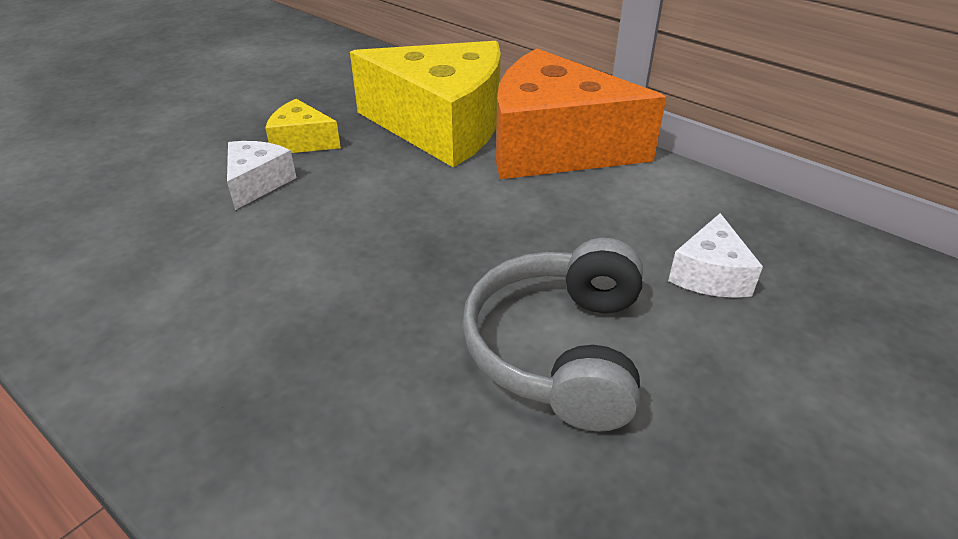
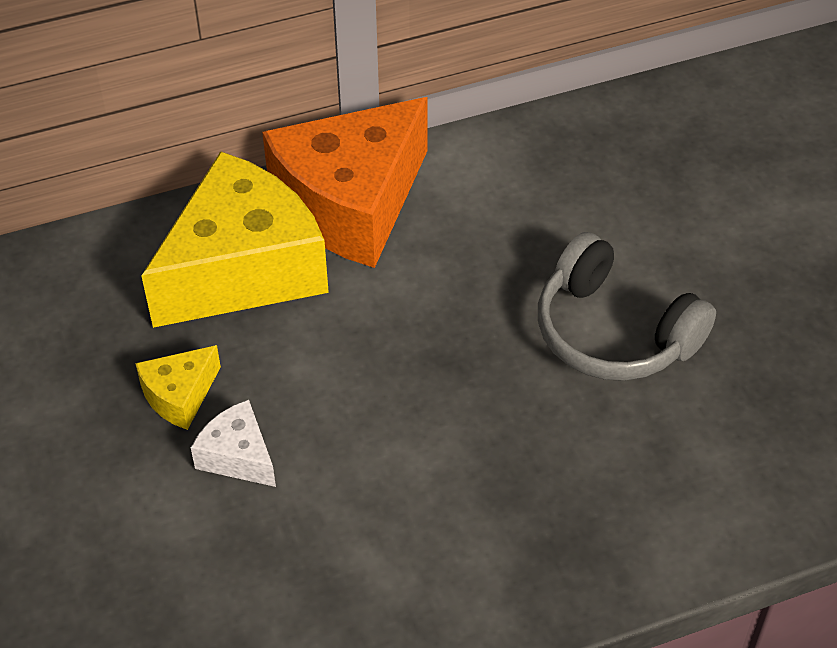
camera: 60 degrees left, 10 degrees up
white cheese [668,213,763,298] -> none

